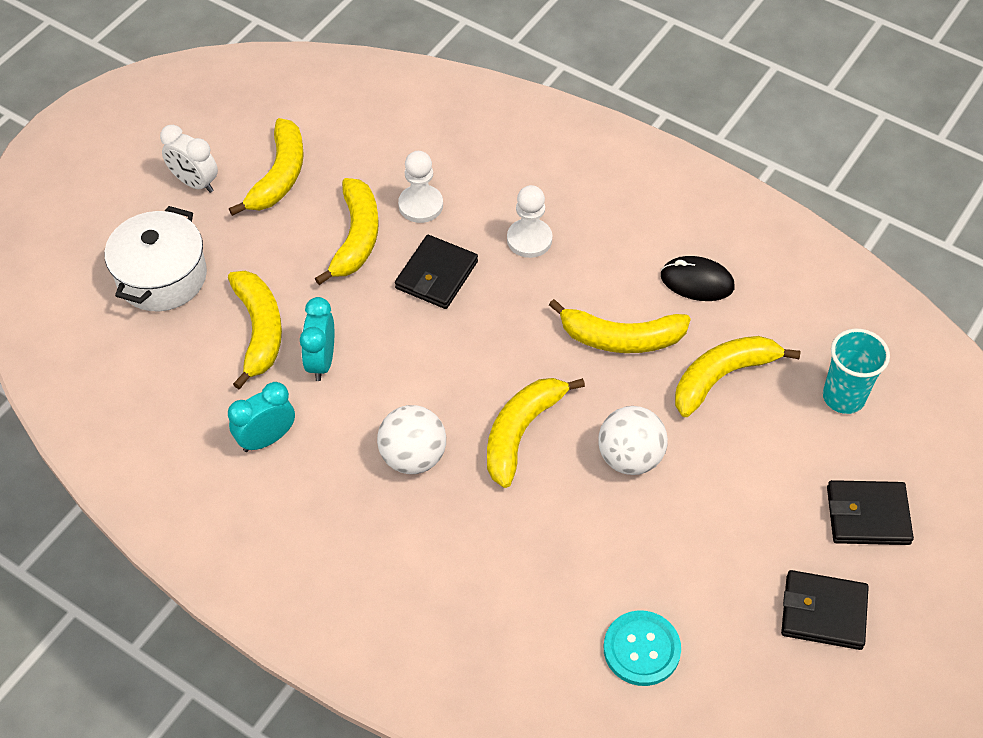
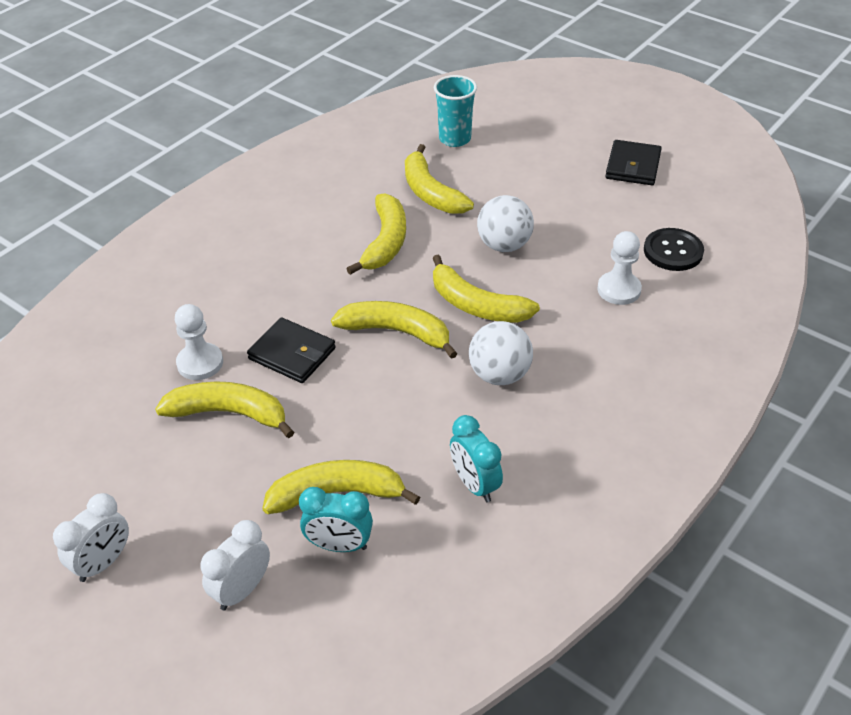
camera: 85 degrees left, 10 degrees down
white pot [105,206,207,311] -> white clock [200,520,270,610]
yellow banana [229,118,304,216] -> yellow banana moved to [331,301,458,359]
turquoise clock [300,297,334,381] -> turquoise clock moved to [299,487,373,552]
white pawn [507,185,552,258] -> white pawn moved to [597,231,642,305]
turquoise button [604,610,681,686] -> black button [644,228,704,271]
black mouse [661,256,734,301] -> none
black wallet [827,480,914,545] -> none

